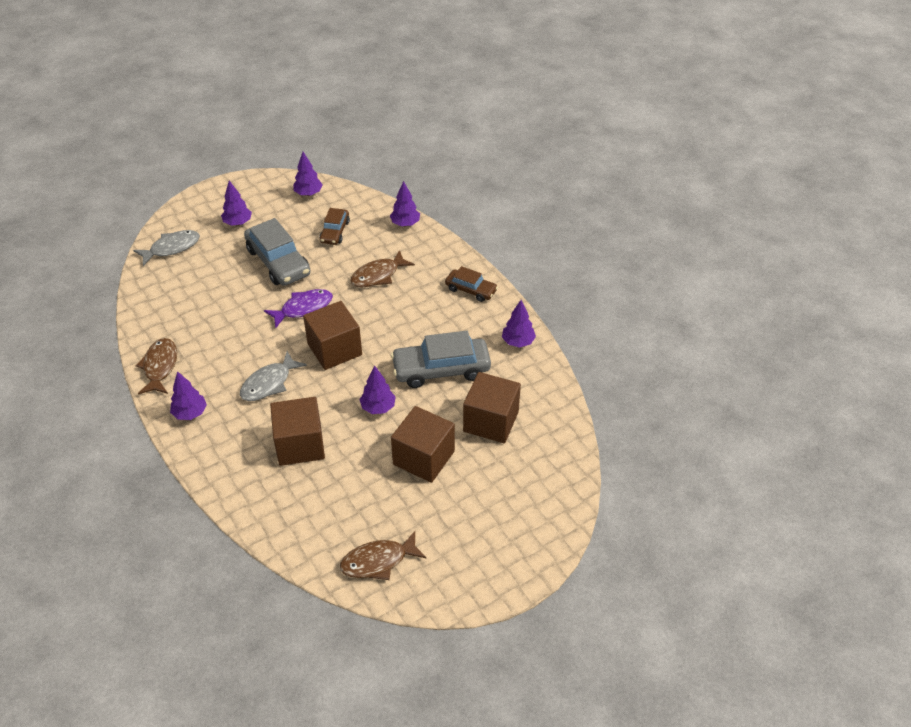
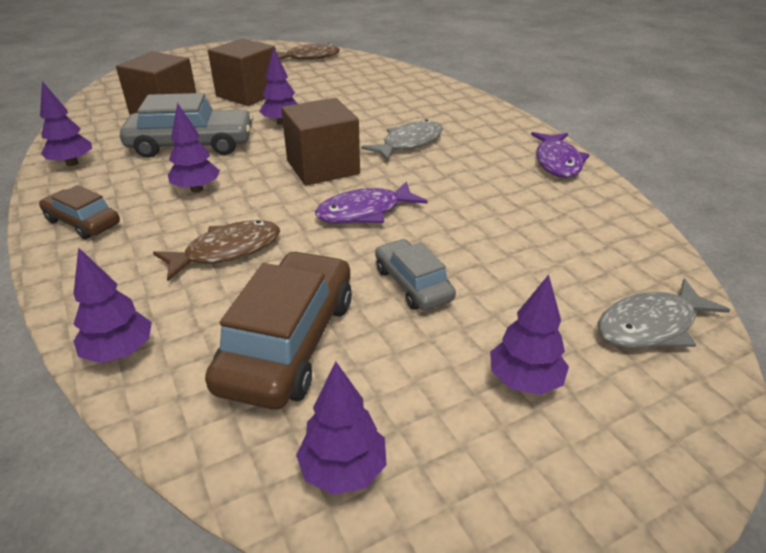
camera: 175 degrees left, 10 degrees down
brown fish [135,338,177,394] -> purple fish [531,132,589,178]
purple tree [170,371,207,420] -> purple tree moved to [168,103,220,192]
grey car [244,218,310,286] -> grey car [375,239,456,311], size x0.57
brown cube [270,397,325,466] -> none
brown car [319,208,350,245] -> brown car [205,251,352,410], size x1.74

